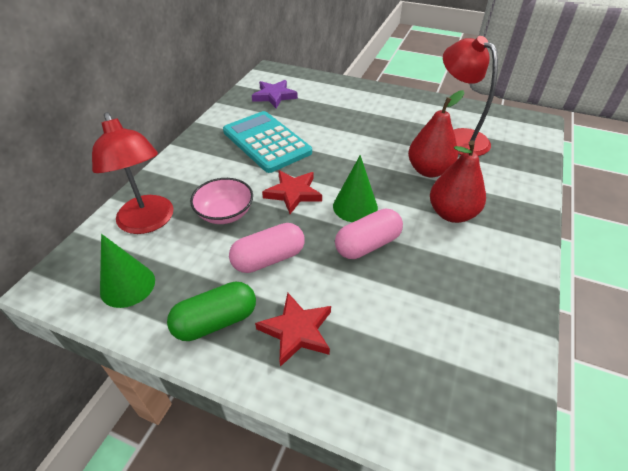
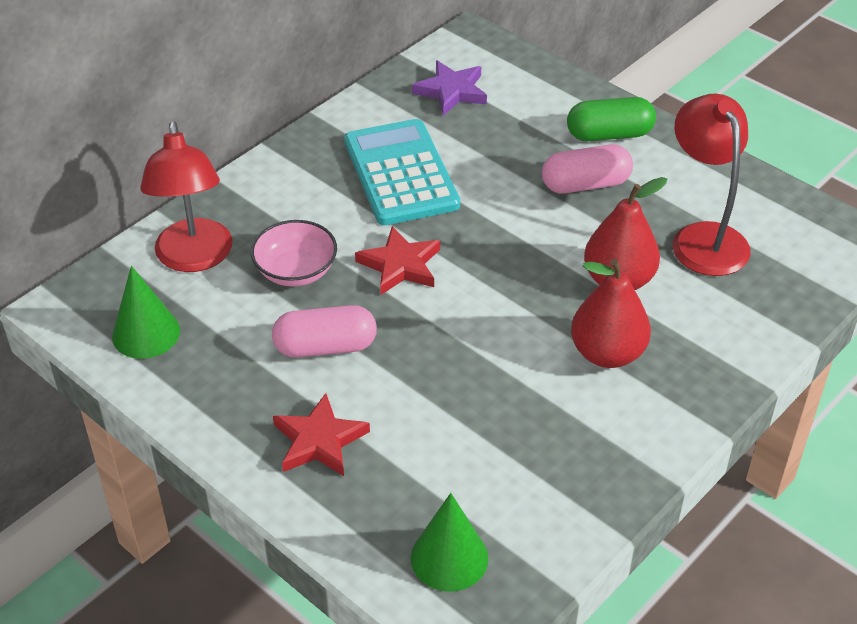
camera: 20 degrees right, 0 degrees up
green capsule [167,282,256,341] -> green capsule moved to [567,97,656,141]
green cone [333,155,378,222] -> green cone moved to [411,493,488,592]
pink capsule [335,208,403,259] -> pink capsule moved to [542,144,633,193]

